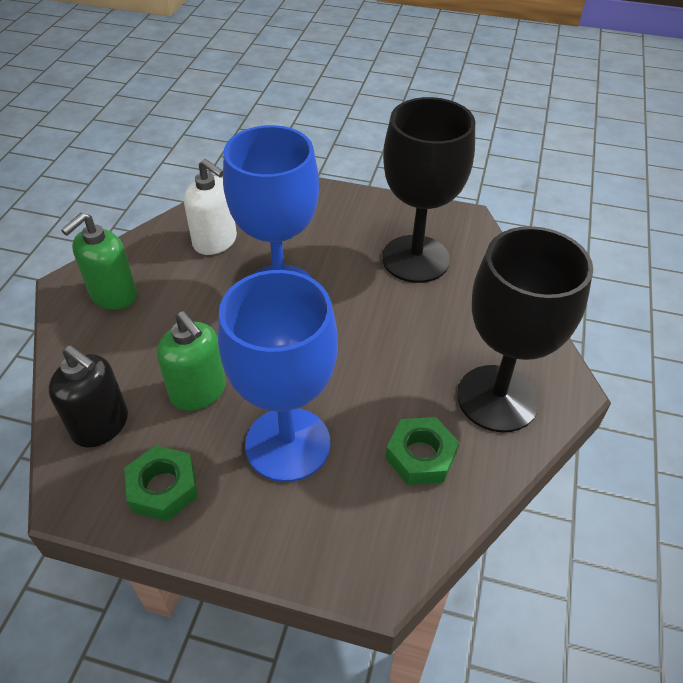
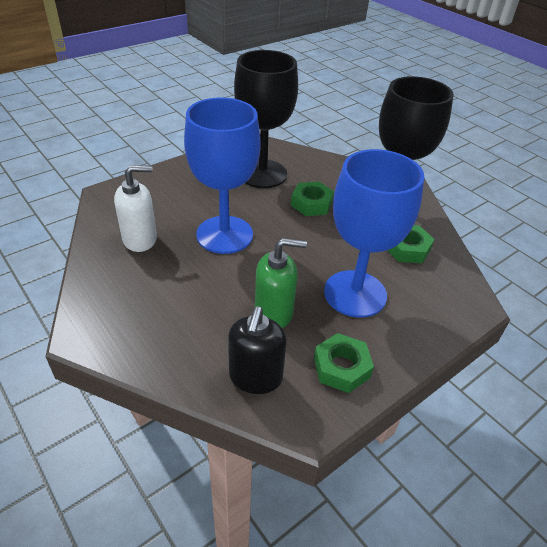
camera: 55 degrees left, 5 degrees down
black soap dispenser [49,345,128,448] -> black soap dispenser turned 120 degrees clockwise [228,306,287,394]
green soap dispenser [61,213,137,310] -> none
none -> green nut [291,182,334,216]

